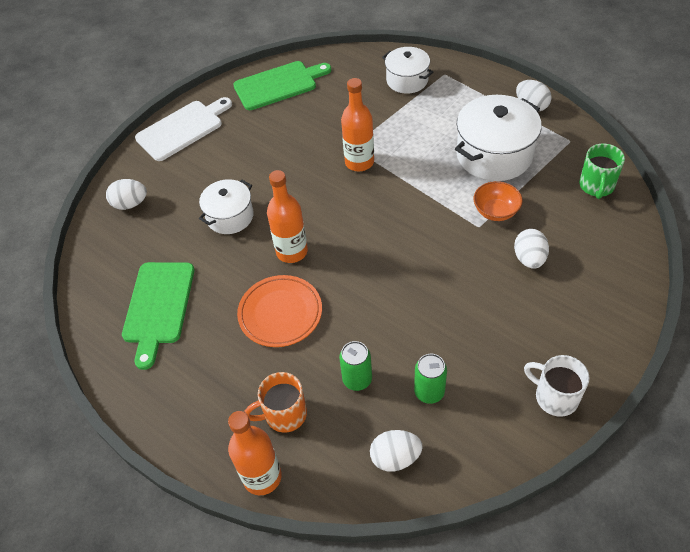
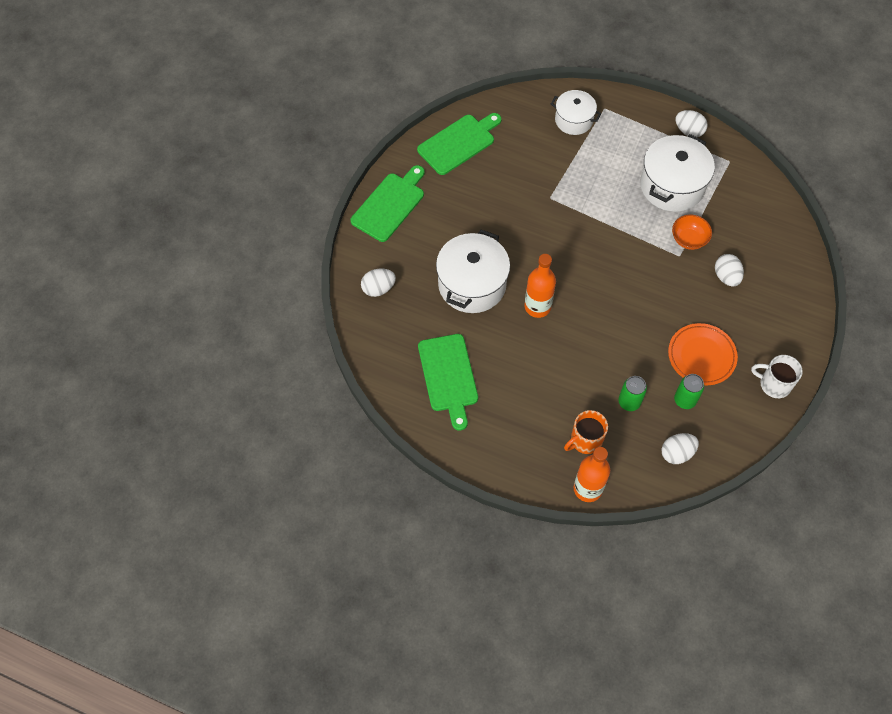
camera: 20 degrees left, 10 degrees up
white cutting board [135,97,232,161] -> green cutting board [351,165,425,242]
white pot [199,179,254,234] -> white pot [436,230,510,313], size x1.64
orange plate [237,275,322,347] -> orange plate moved to [668,323,738,385]
orange bottle [341,78,374,171] -> none
green mug [579,144,625,199] -> none

